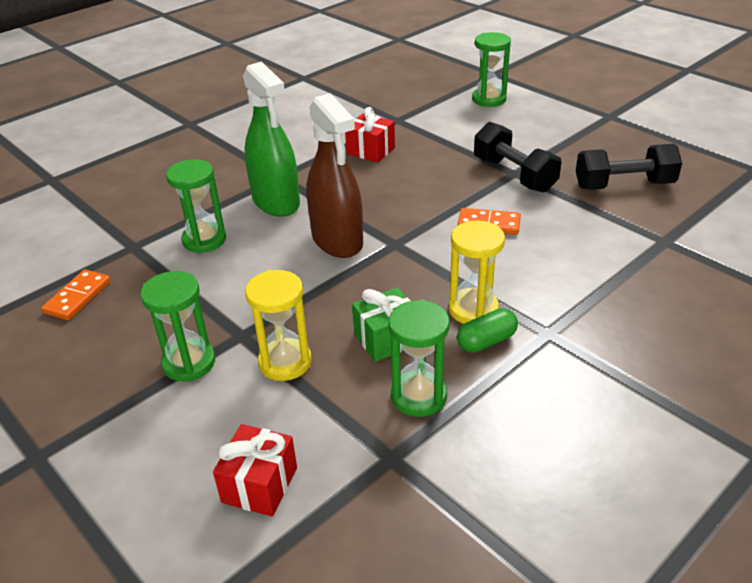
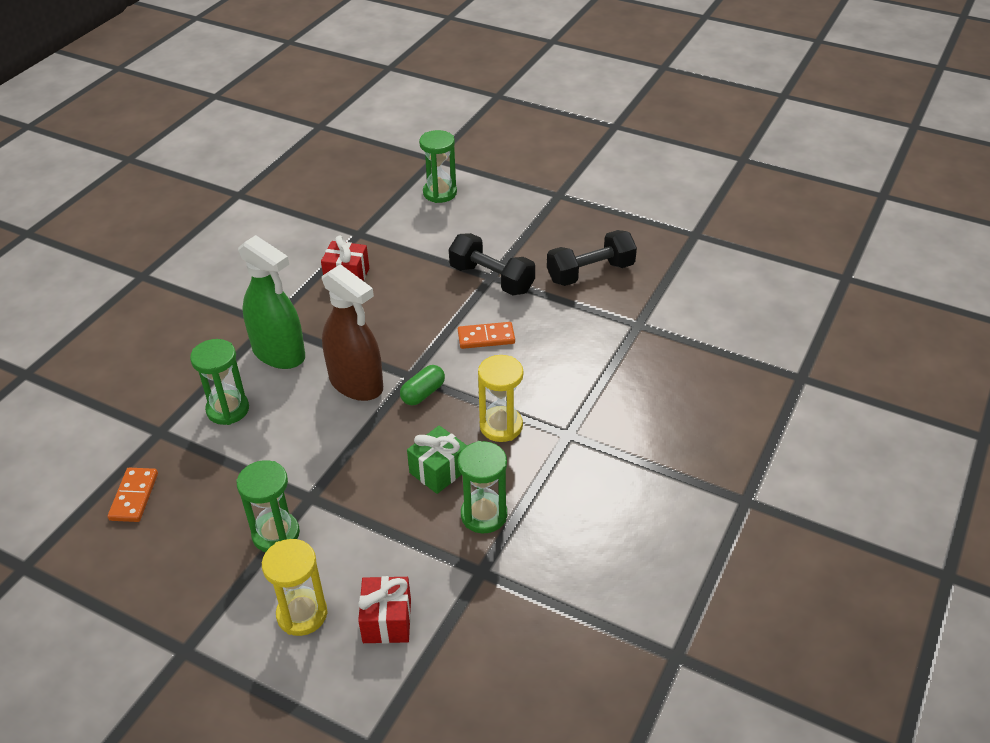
camera: 20 degrees left, 5 degrees up
yellow hourglass [245,270,312,381] -> yellow hourglass moved to [262,539,327,636]
green capsule [457,308,518,353] -> green capsule moved to [400,365,445,405]

